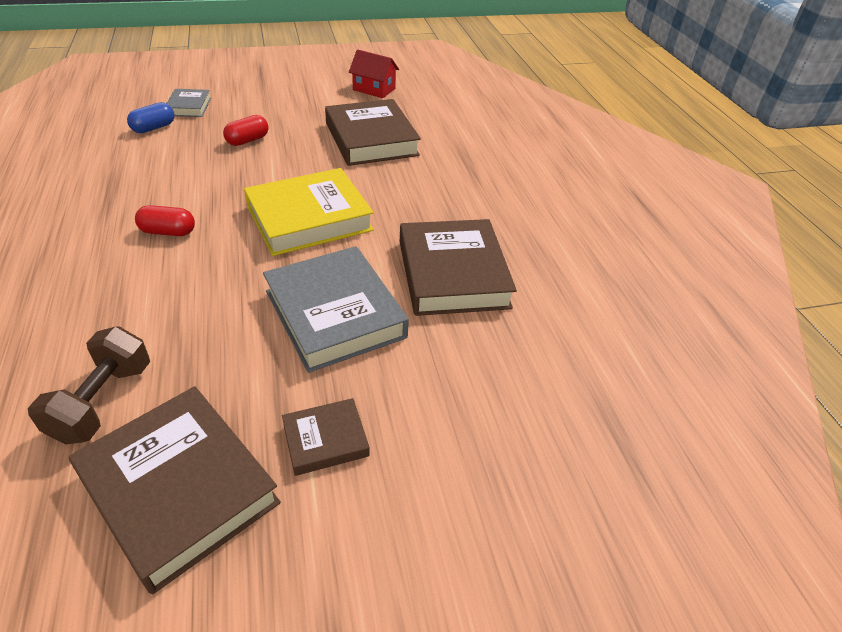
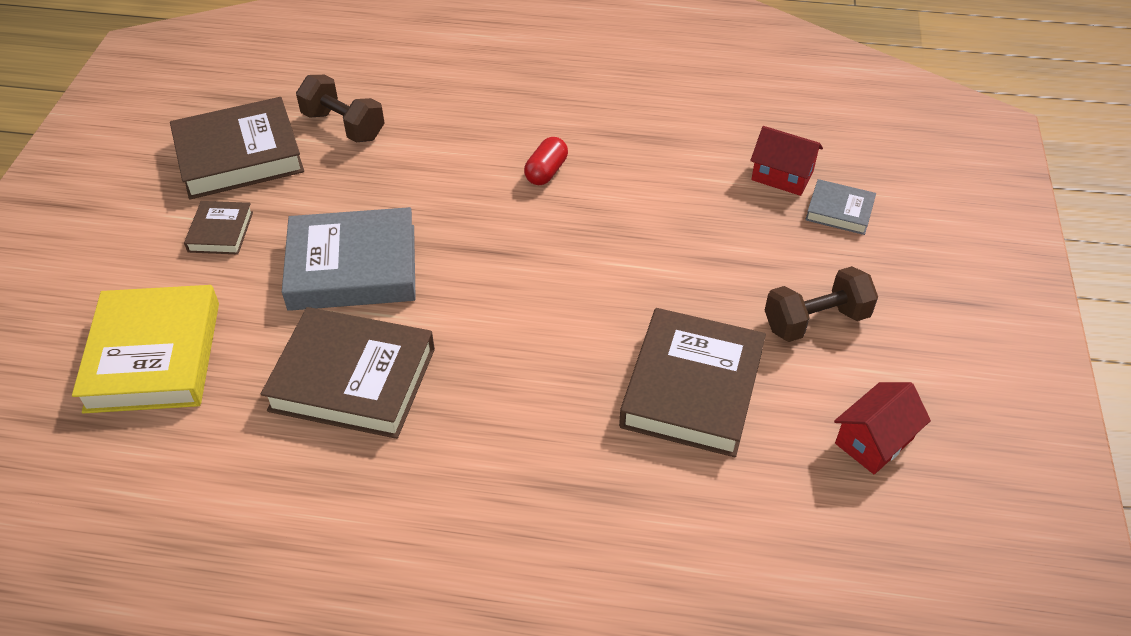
camera: 115 degrees right, 5 degrees up
blue capsule [127,102,174,133] -> red house [750,126,823,196]
red capsule [223,115,269,146] -> none
yellow book [244,168,374,256] -> yellow book moved to [72,285,219,414]
brown book [325,99,421,166] -> brown book turned 75 degrees counterclockwise [619,308,766,457]
none -> brown dumbbell [765,266,878,342]

